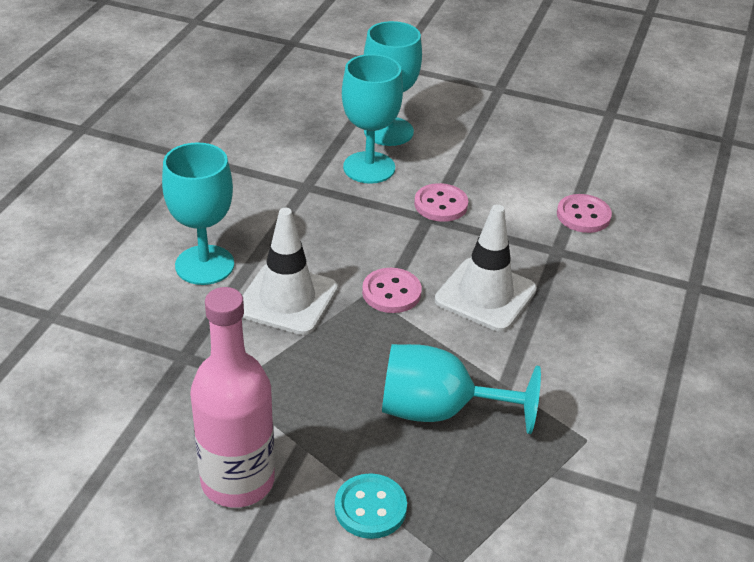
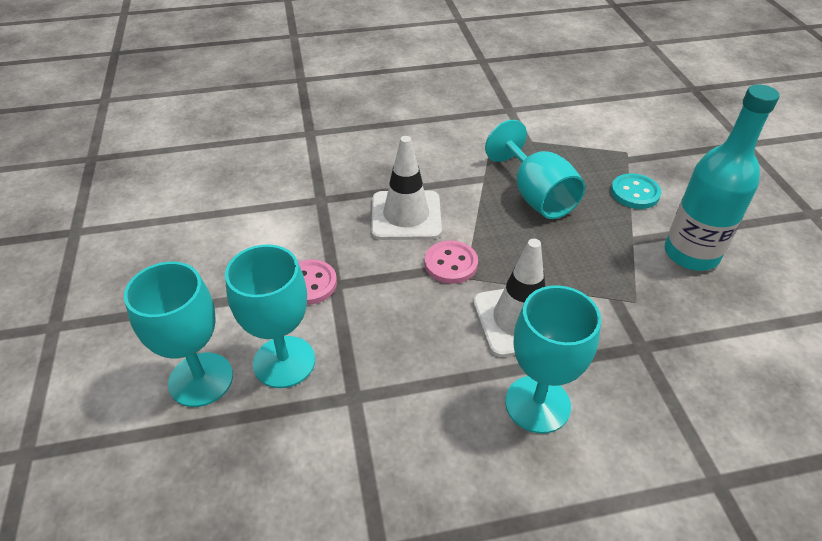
camera: 120 degrees left, 5 degrees up
pink bottle [190,287,275,508] -> turquoise bottle [665,84,779,271]
pink button [557,194,612,233] -> none

